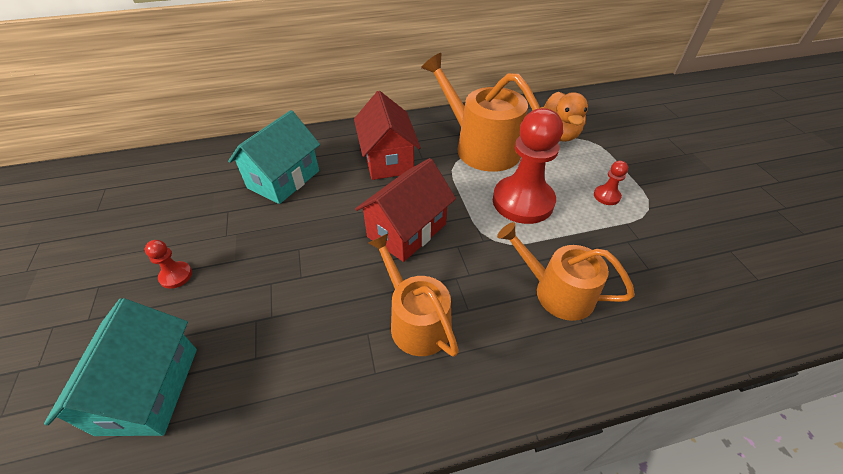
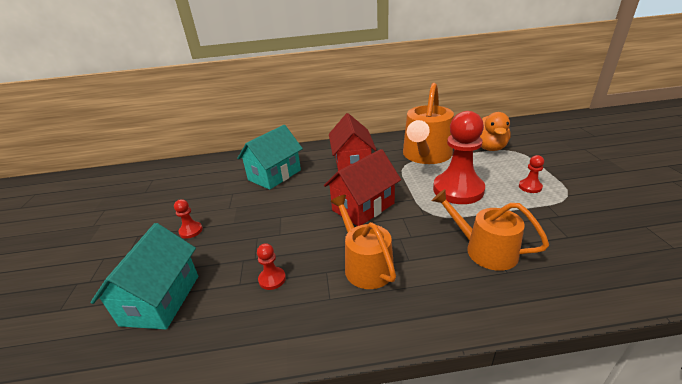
camera: 10 degrees right, 15 degrees down
orange watering can [421,53,540,172] -> orange watering can turned 120 degrees counterclockwise [403,83,454,164]
none -> red pawn [257,243,286,290]

